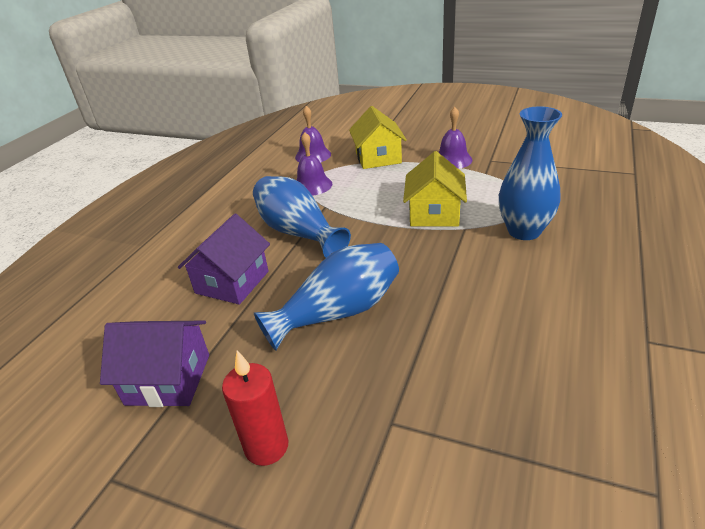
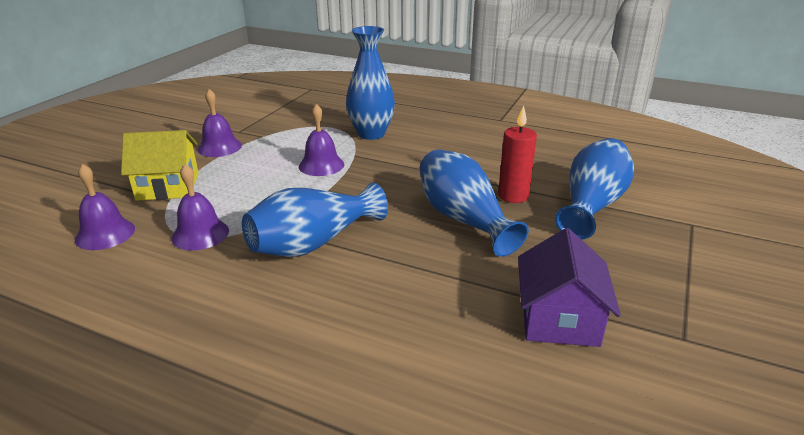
camera: 90 degrees left, 5 degrees down
purple house [178,214,270,305] -> none
red candle [222,350,288,466] -> red candle moved to [498,105,537,203]
yellow house [403,151,467,227] -> purple bell [299,104,344,176]
none -> blue vase [555,138,634,240]

